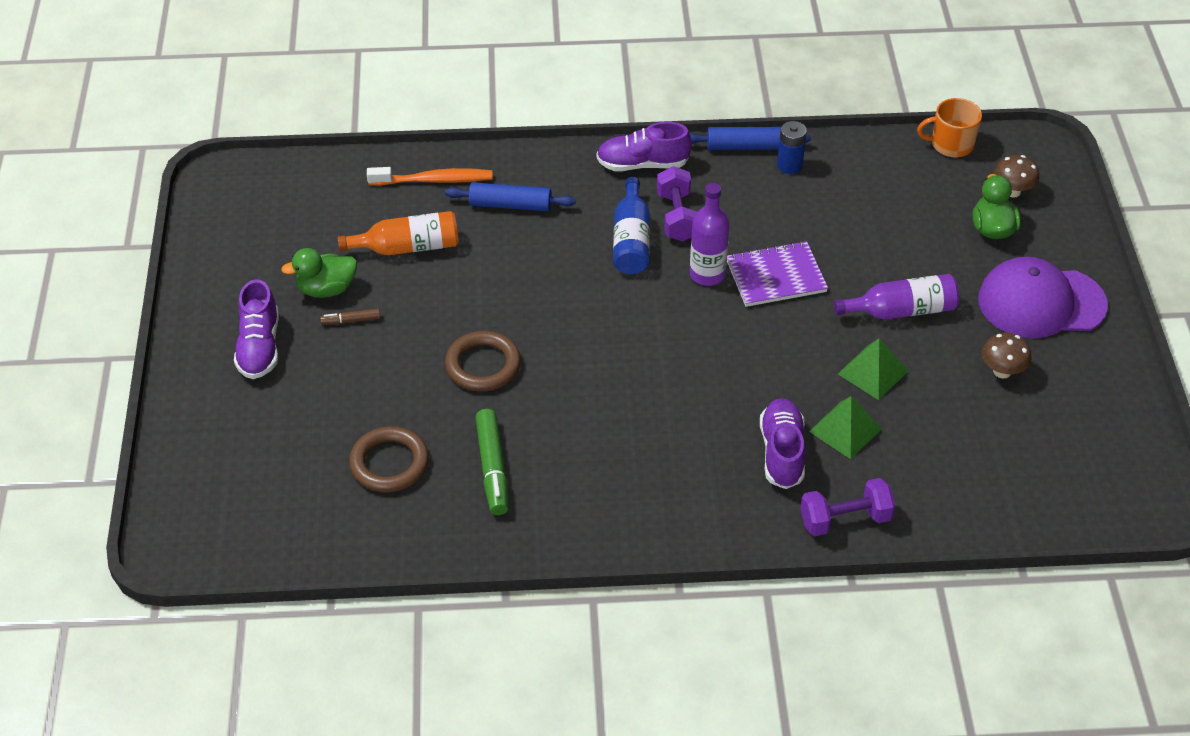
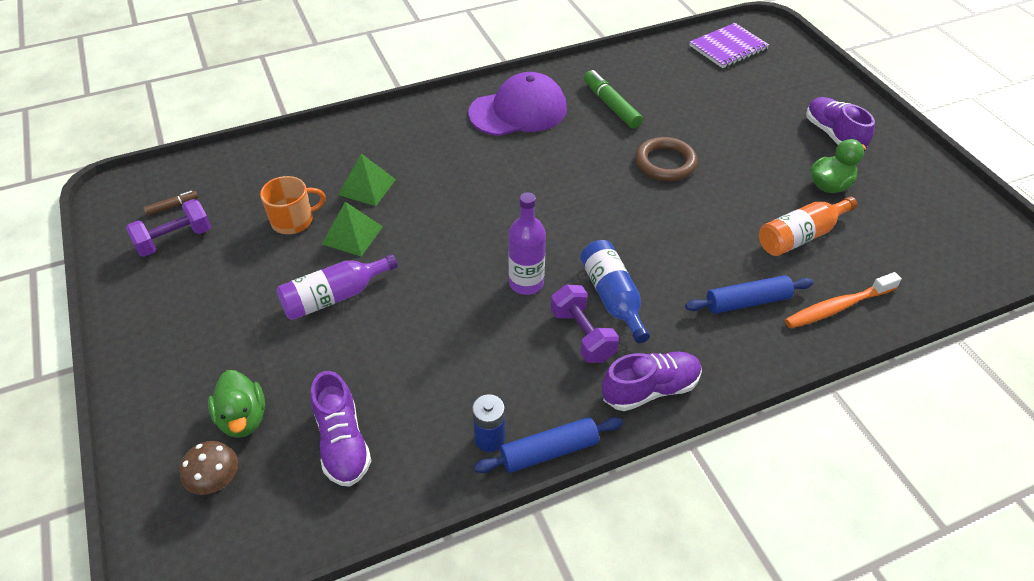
camera: 160 degrees right, 0 degrees up
brown marker [320,309,381,325] -> brown marker moved to [143,191,198,216]
brown ring [349,426,429,492] -> none
purple notebook [727,241,828,307] -> purple notebook moved to [689,23,769,68]
purple shoe [760,398,806,489] -> purple shoe moved to [311,371,371,487]
purple dumbbell [800,478,895,536] -> purple dumbbell moved to [126,199,211,257]
orange mug [917,98,982,157] -> orange mug moved to [260,176,326,234]
purple cap [978,257,1108,338] -> purple cap moved to [468,72,567,136]
brown mushroom [982,333,1031,378] -> none

